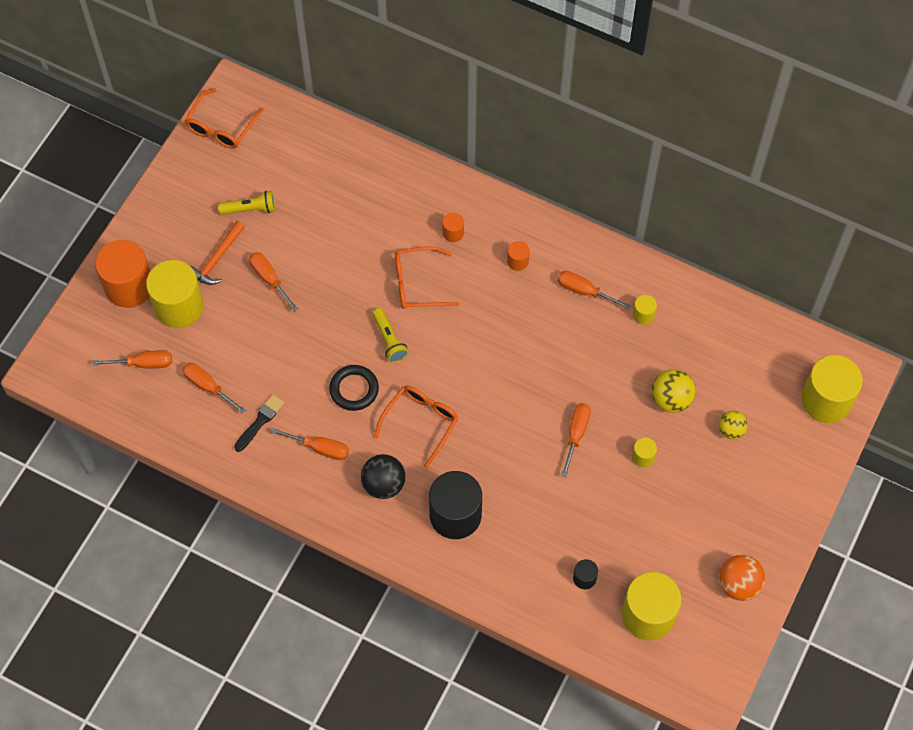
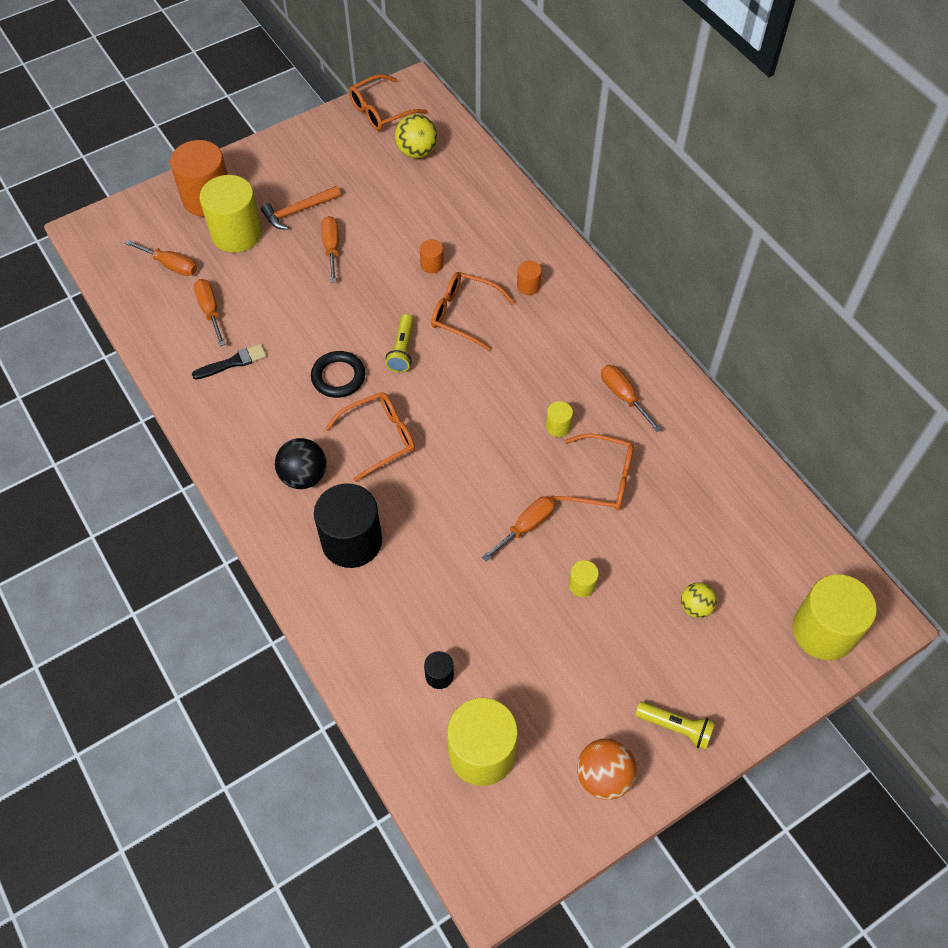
camera: 30 degrees right, 5 degrees down
yellow flashlight [218,191,276,215] -> yellow flashlight moved to [635,702,715,750]
orange screwdriver [271,428,349,460] -> none
orange cylinder [507,241,530,271] -> orange cylinder moved to [420,239,444,273]
yellow cylinder [633,295,657,325] -> yellow cylinder moved to [546,401,573,437]
yellow ball [651,369,696,413] -> yellow ball moved to [395,114,437,158]
none -> orange glasses [550,433,634,510]

